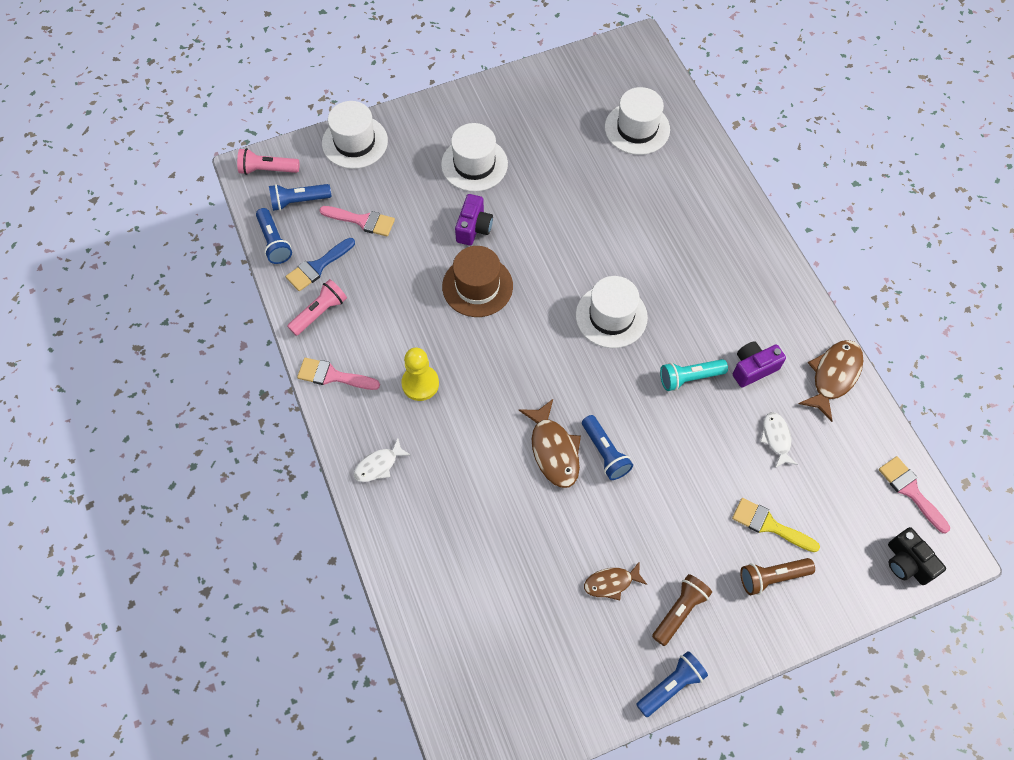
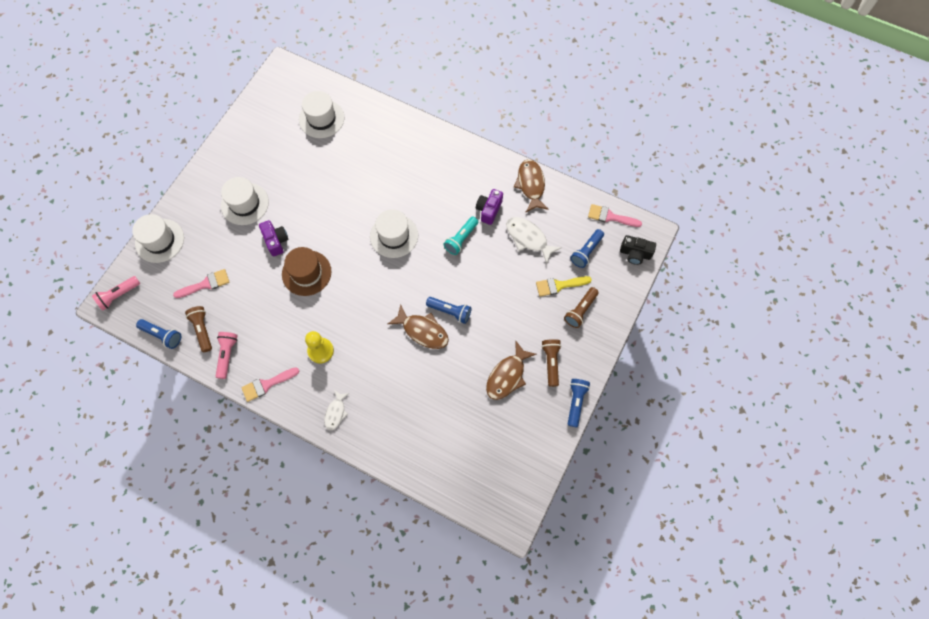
camera: 40 degrees left, 5 degrees up
blue flashlight [269,184,332,211] -> blue flashlight moved to [570,229,604,268]
blue brush [286,238,355,291] -> brown flashlight [185,306,212,352]
brown fish [584,561,647,600] -> brown fish [486,341,537,400], size x1.61
white fish [760,412,798,468] -> white fish [506,217,562,264], size x1.61

